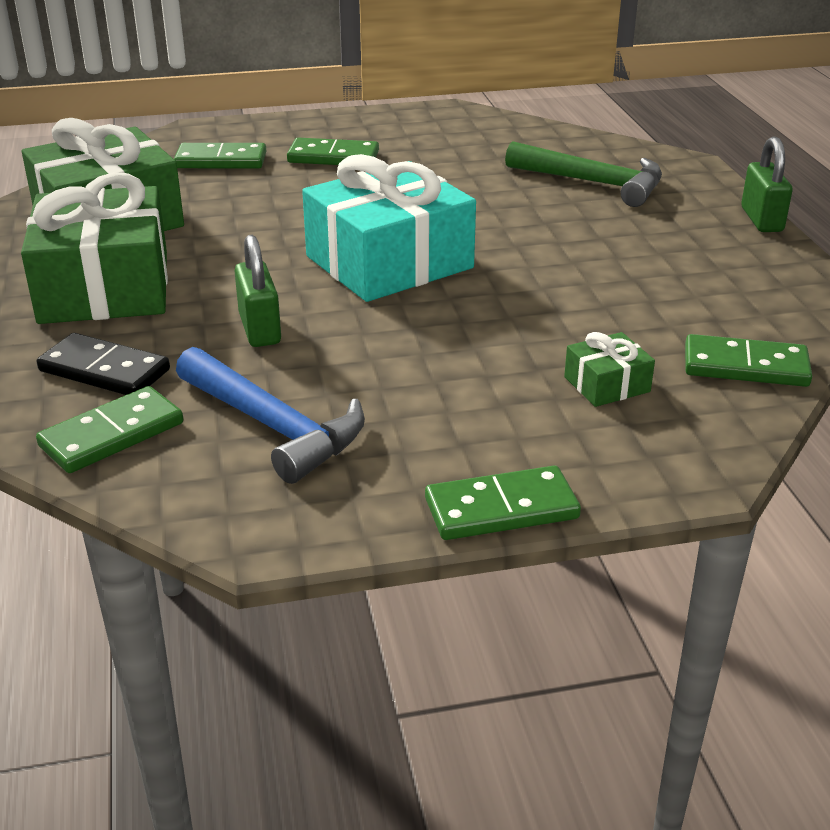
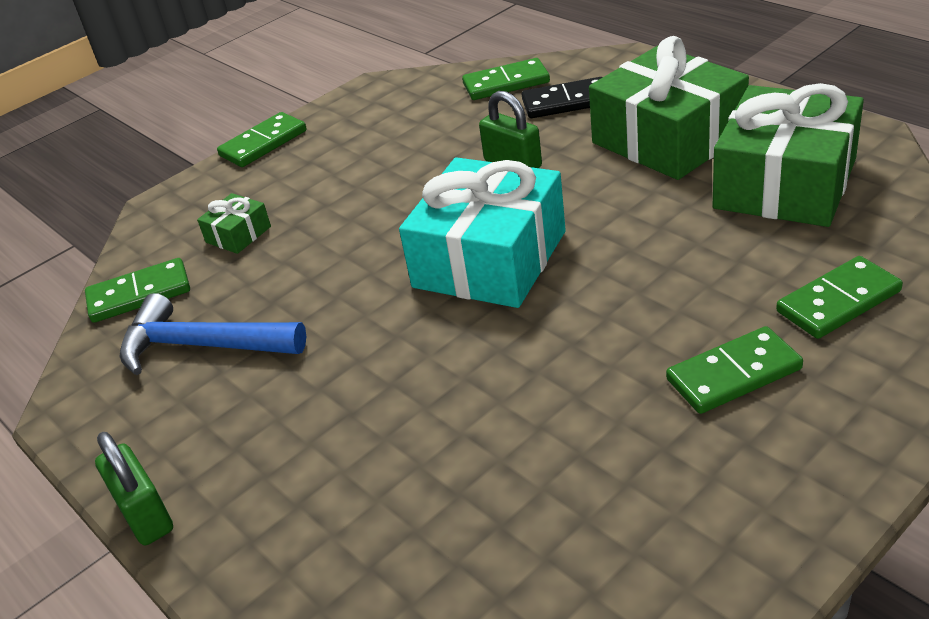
camera: 155 degrees right, 5 degrees up
green domino [36,386,183,473] -> green domino turned 60 degrees clockwise [462,58,550,100]
blue hammer [176,347,365,484] -> blue hammer moved to [120,293,306,375]
green hammer [505,141,662,207] -> none

